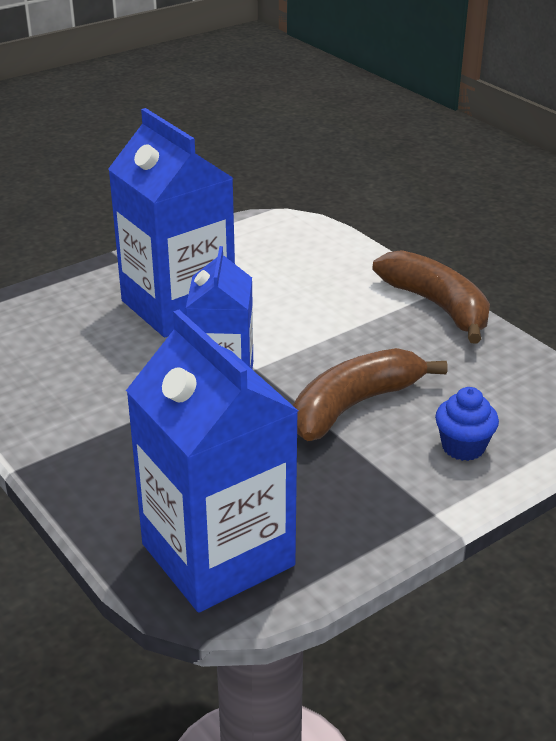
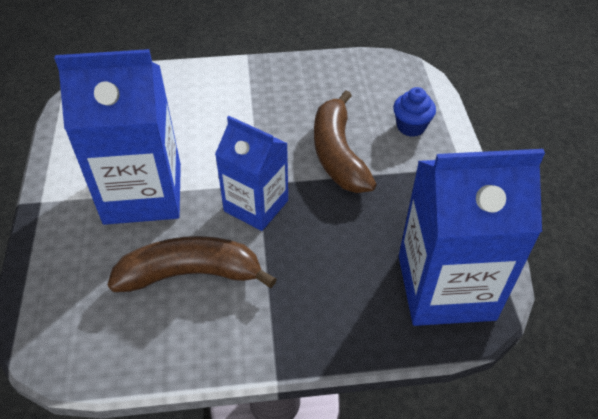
camera: 60 degrees left, 15 degrees up
brown banana [373,250,490,344] -> brown banana moved to [108,236,277,292]

